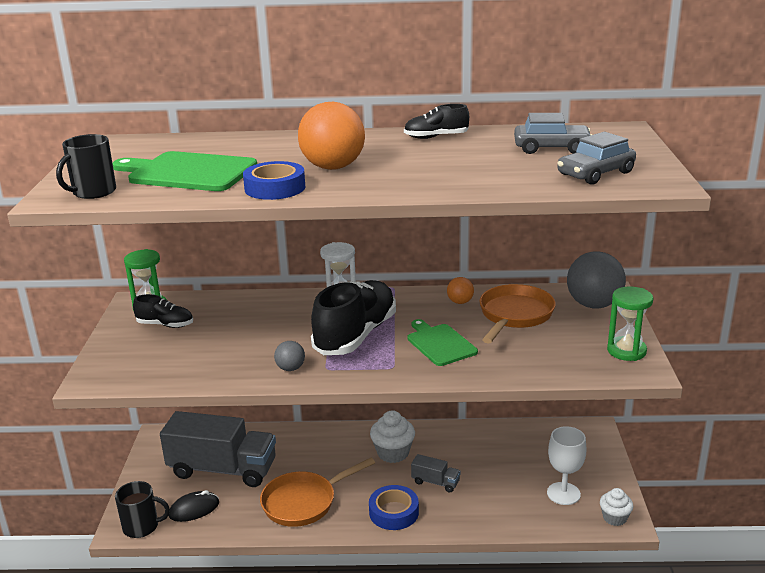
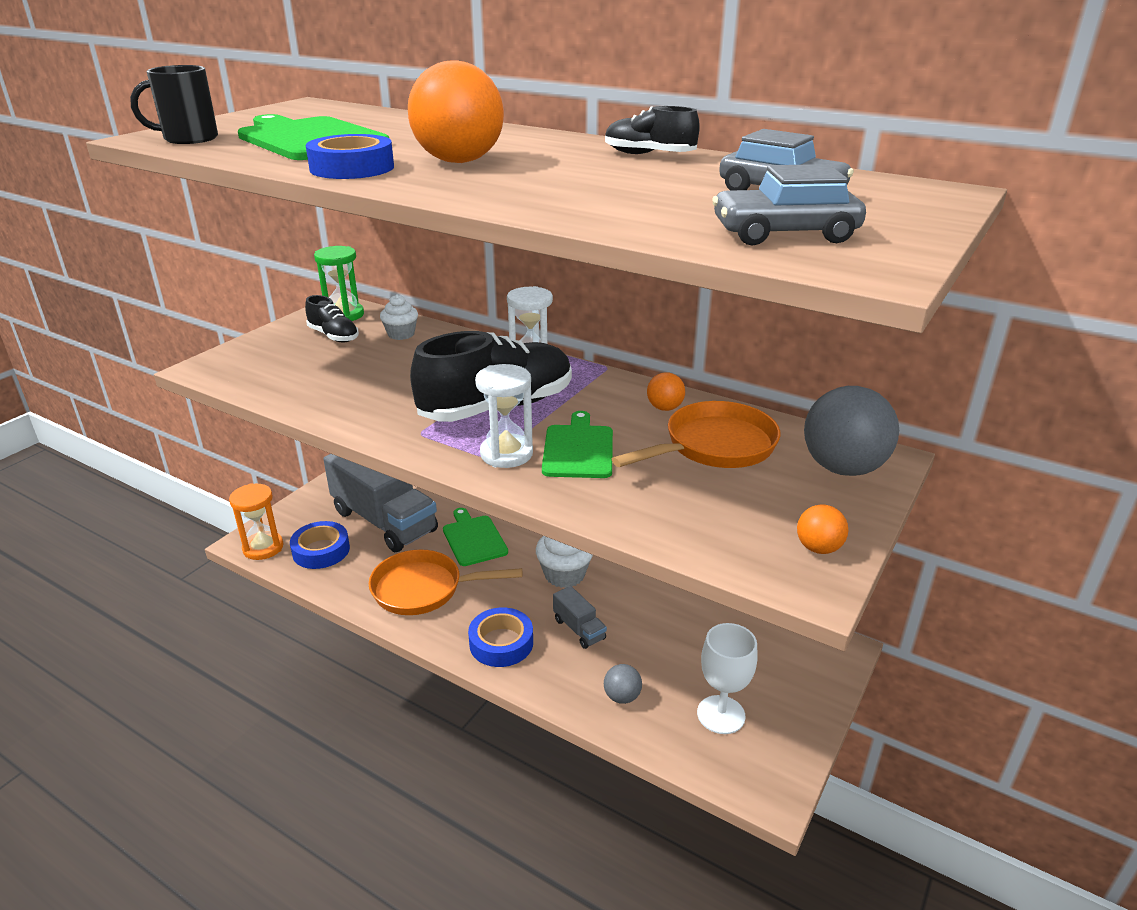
camera: 30 degrees right, 5 degrees up
black mug [115,481,170,538] -> orange hourglass [229,483,284,560]
black mouse [169,490,219,522] -> blue tape [290,521,350,569]
grey ball [274,341,305,371] -> grey ball moved to [604,664,642,704]
white cupcake [600,488,633,526] -> white cupcake moved to [380,294,418,340]
green hourglass [607,286,653,361] -> orange ball [797,504,848,554]
none -> green cutting board [443,508,508,566]
none -> white hourglass [475,364,533,468]

